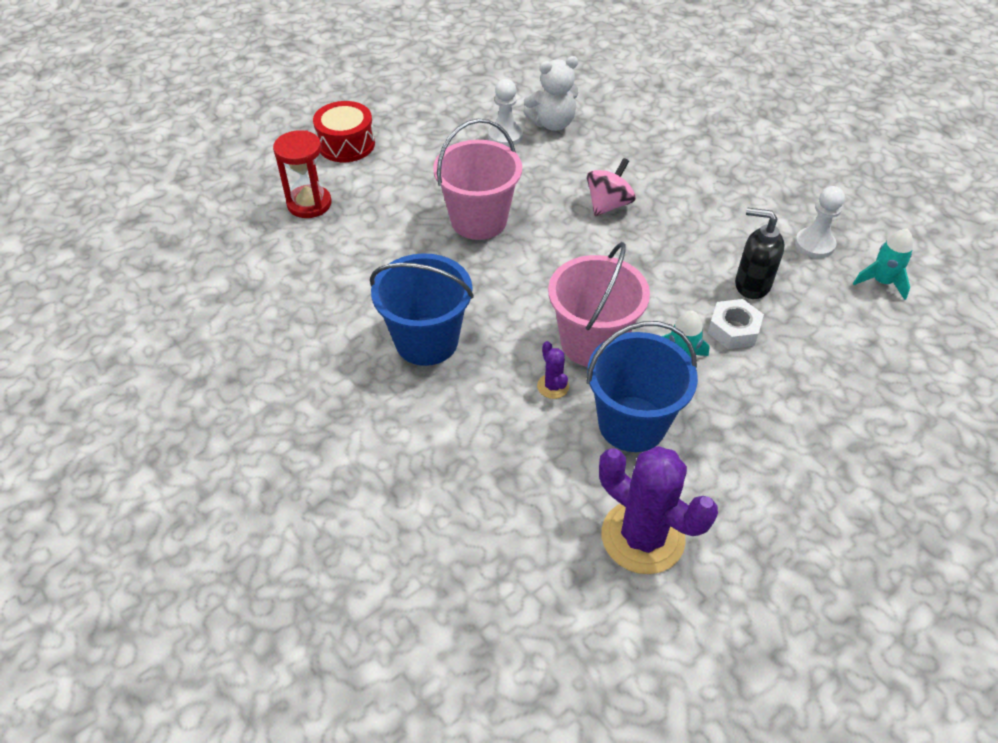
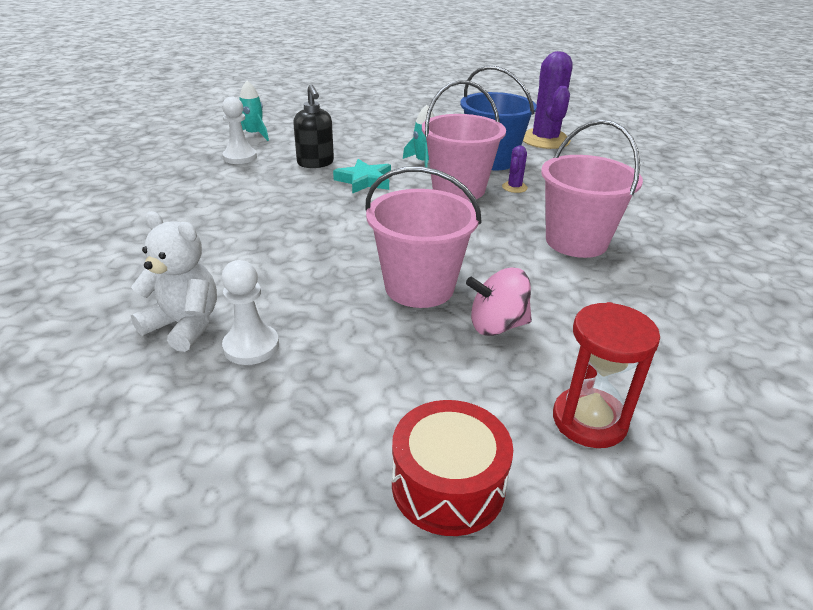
camera: 135 degrees left, 15 degrees down
blue bucket [370,253,474,366] -> pink bucket [541,120,643,258]
pink spinning top [587,158,636,216] -> pink spinning top moved to [466,267,532,336]
white nut [708,299,764,349] -> none
none -> turquoise star [333,159,391,194]

